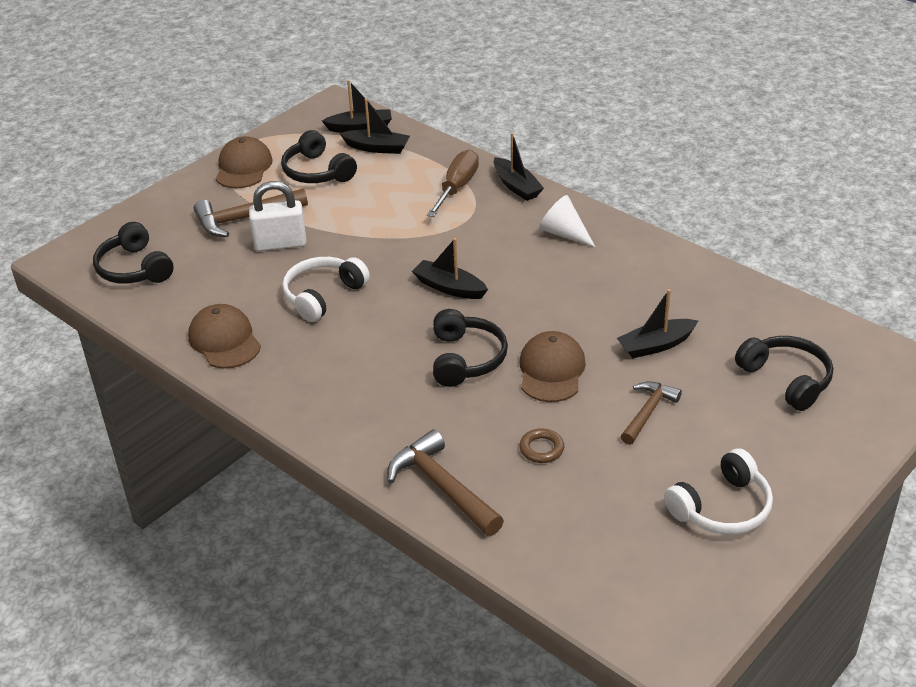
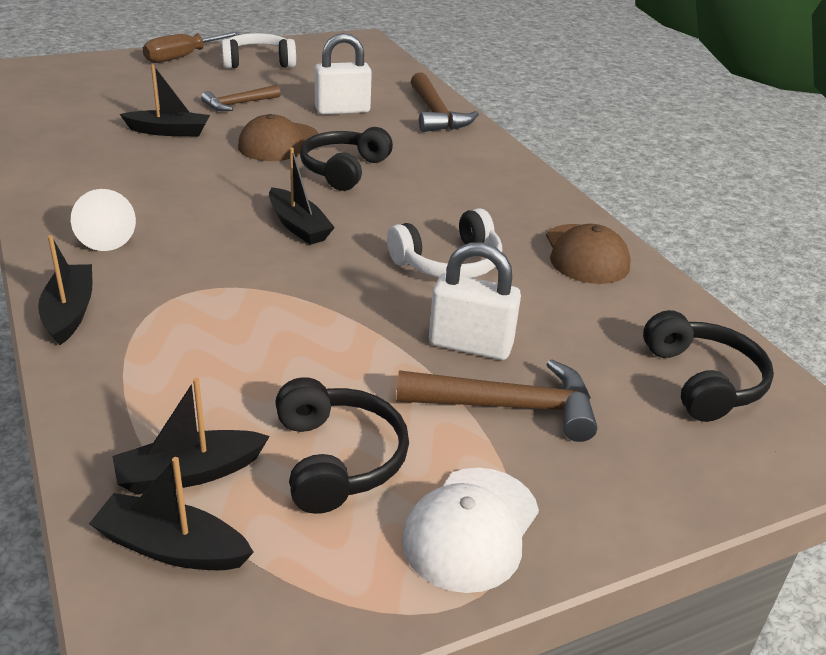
camera: 160 degrees left, 5 degrees down
brown cap [215,136,273,188] -> white cap [402,468,539,593]
black boat [340,98,410,154] -> black boat turned 60 degrees counterclockwise [112,378,270,495]
brown screwdriver [427,150,479,217] -> brown screwdriver moved to [143,31,241,63]
brown ring [519,429,564,463] -> white padlock [315,33,372,115]
black headphones [735,336,833,411] -> none

